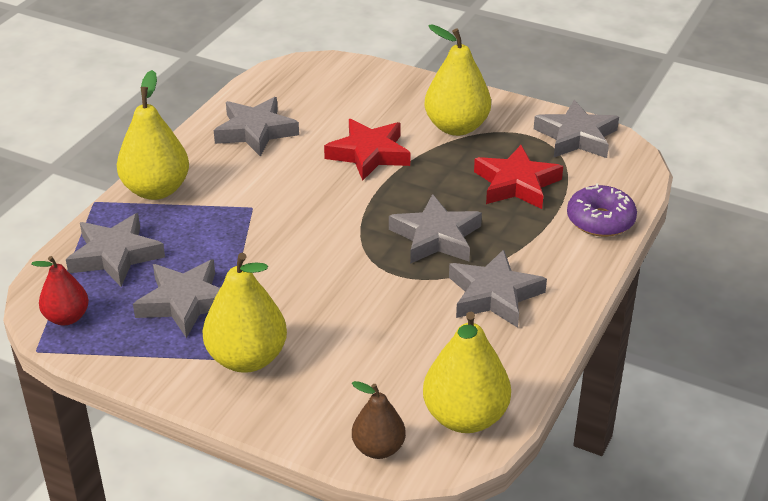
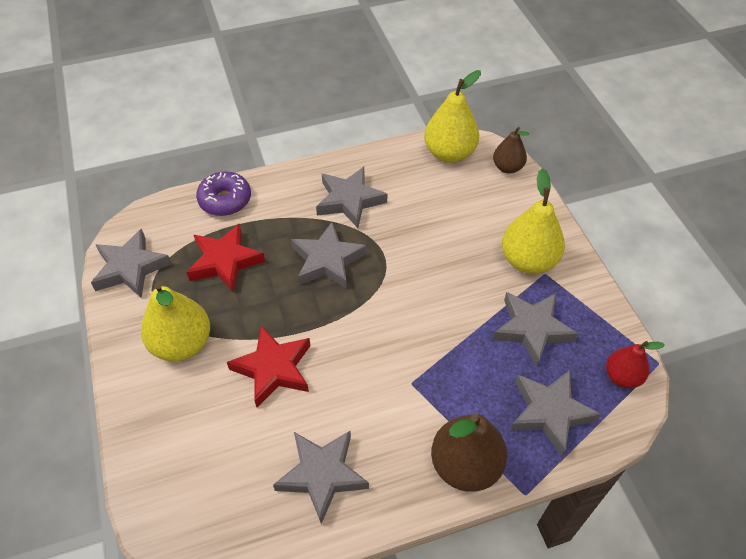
camera: 135 degrees left, 15 degrees up
yellow pear [117,70,189,200] -> brown pear [431,414,507,492]

